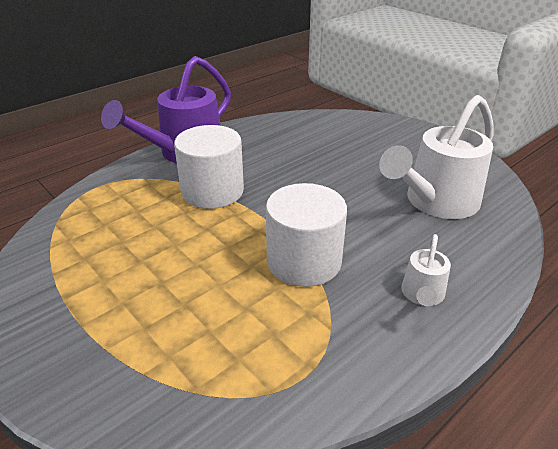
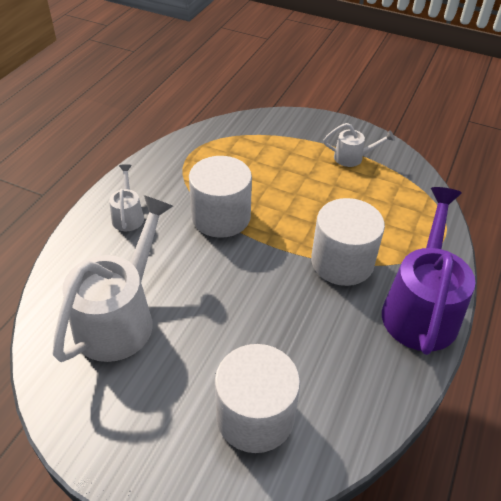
camera: 155 degrees right, 10 degrees up
none -> white cylinder [215,344,300,453]
none -> white watering can [323,123,395,167]

